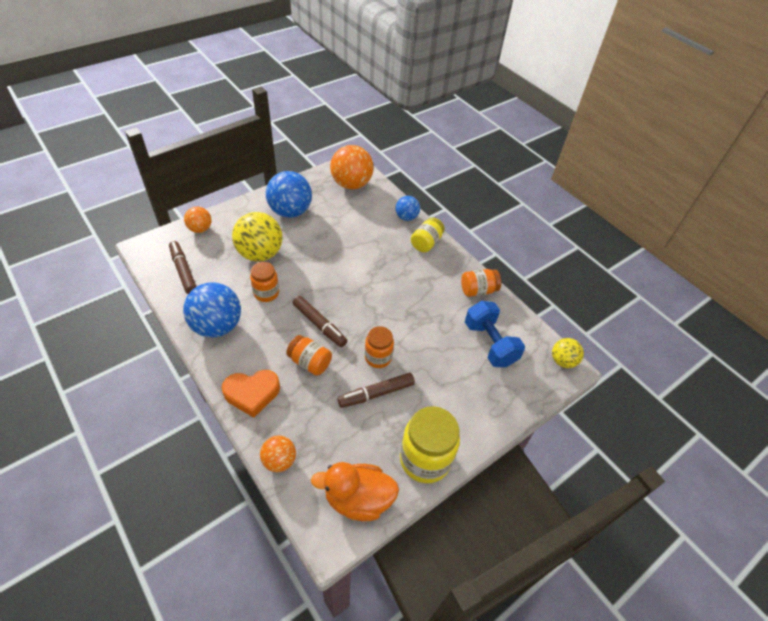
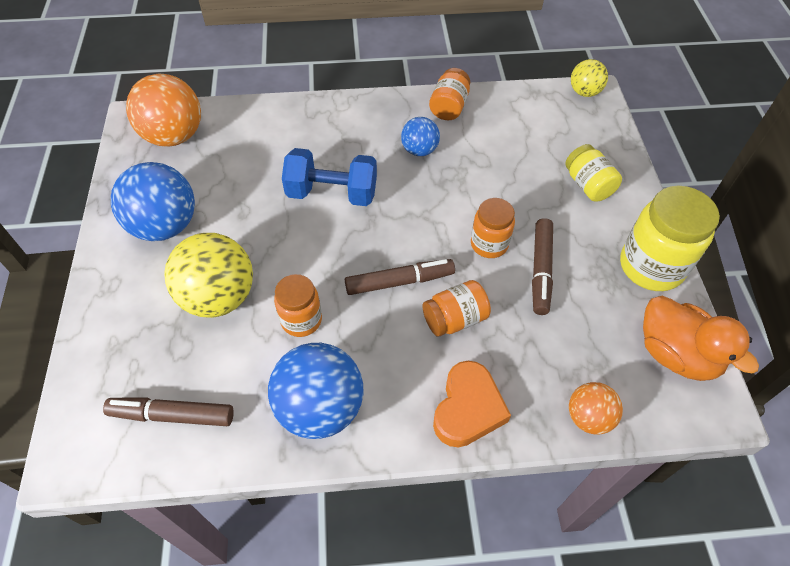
camera: 55 degrees left, 5 degrees up
orange ball [184,206,212,233] -> none
orange duck [311,462,399,521] -> orange duck turned 75 degrees counterclockwise [643,296,759,381]
blue ball [396,196,420,221] -> blue ball moved to [401,117,440,156]
yellow jar [411,218,445,252] -> yellow jar moved to [565,144,622,201]
blue dumbbell [465,301,525,367] -> blue dumbbell moved to [282,148,377,206]

